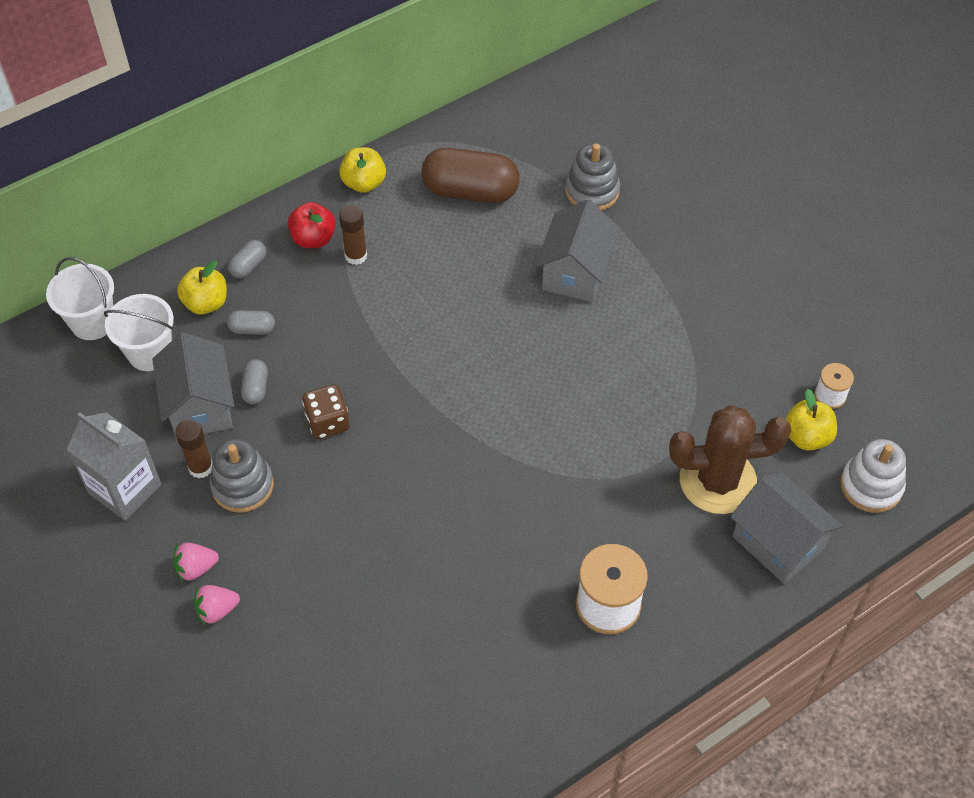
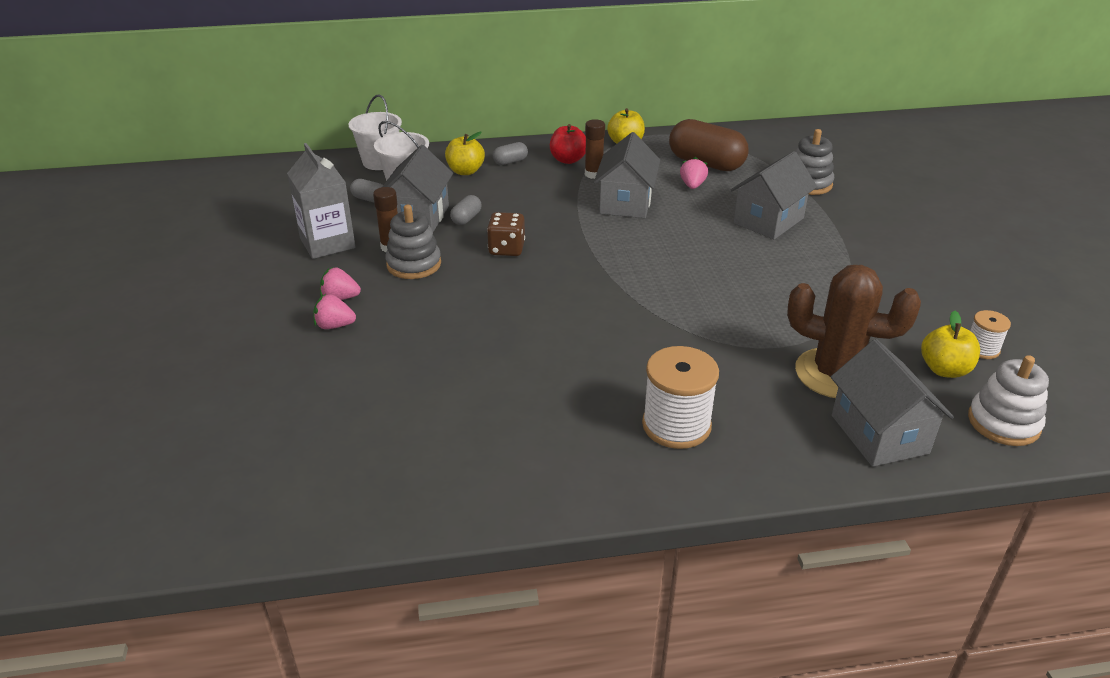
camera: 25 degrees right, 20 degrees down
grey capsule [227,310,275,335] -> grey capsule moved to [350,179,383,202]
none -> grey house [594,132,660,218]
none -> pink strawberry [680,157,708,189]

